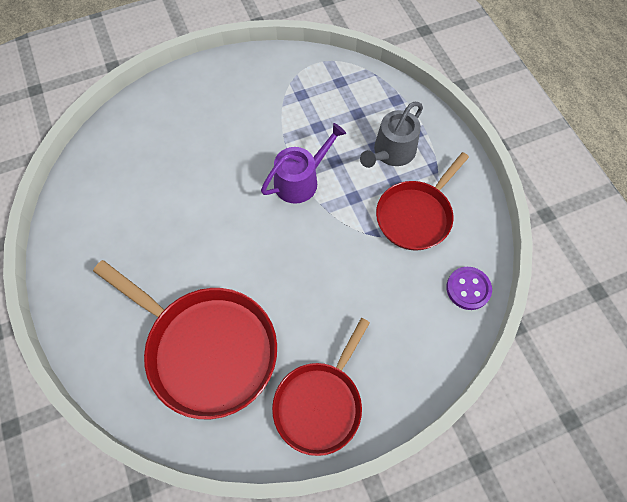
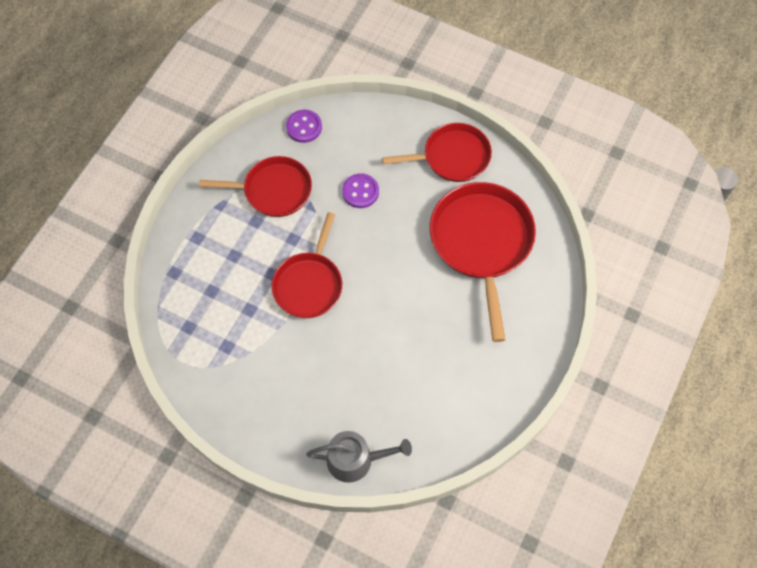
camera: 130 degrees left, 0 degrees up
purple watering can [261,123,346,204] -> red pan [271,212,342,318]
grey watering can [360,102,423,168] -> grey watering can moved to [306,431,412,483]
none -> purple button [342,173,379,208]

